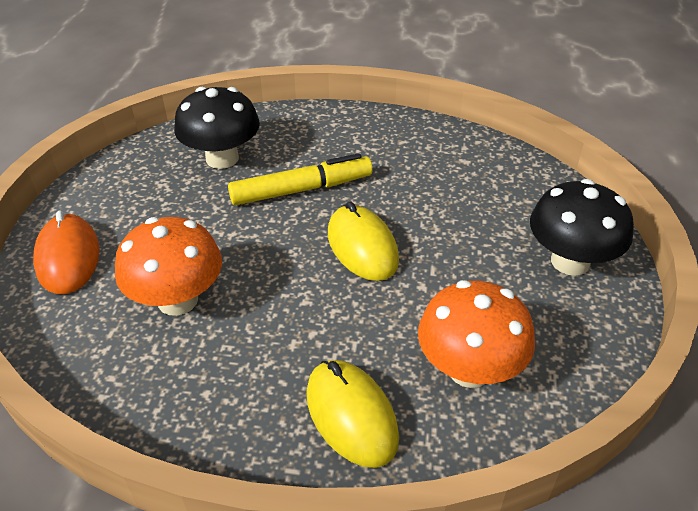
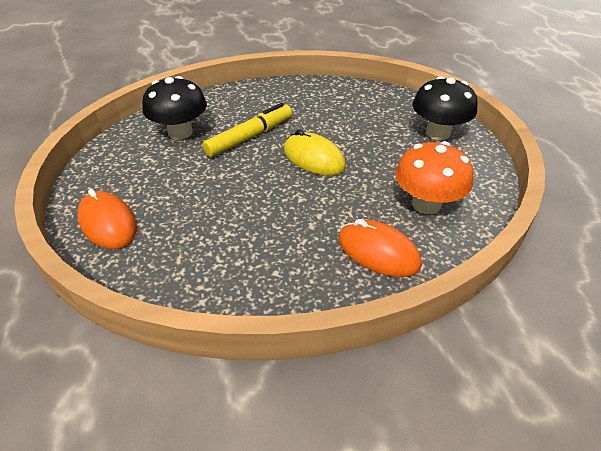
camera: 25 degrees left, 0 degrees up
orange mushroom [115,217,222,316] -> none
yellow mouse [306,360,399,468] -> orange mouse [338,219,422,277]

